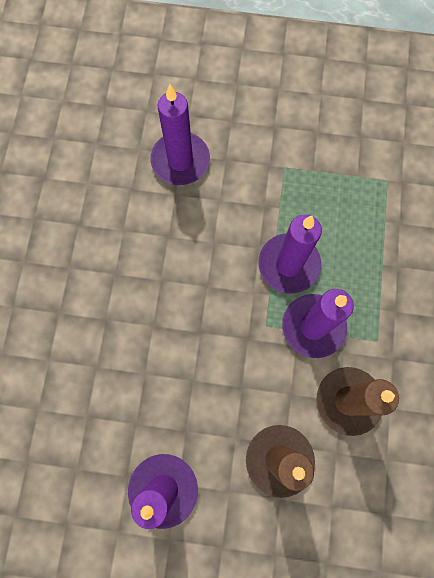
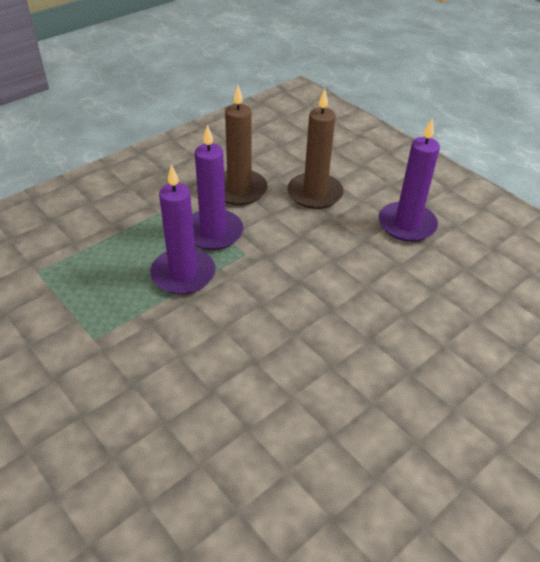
camera: 140 degrees left, 30 degrees down
purple candle [150,84,210,185] -> none

